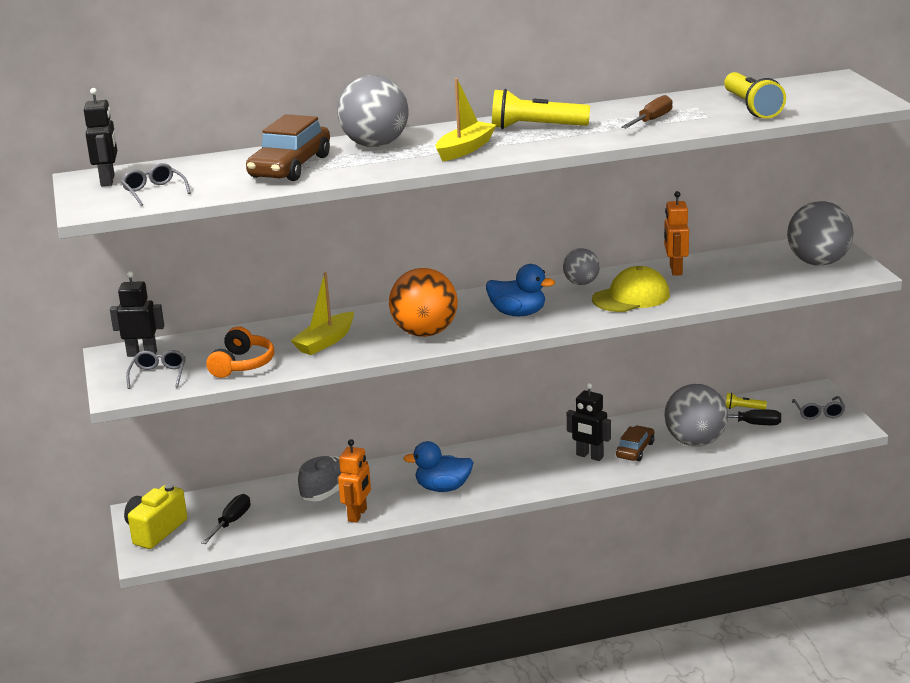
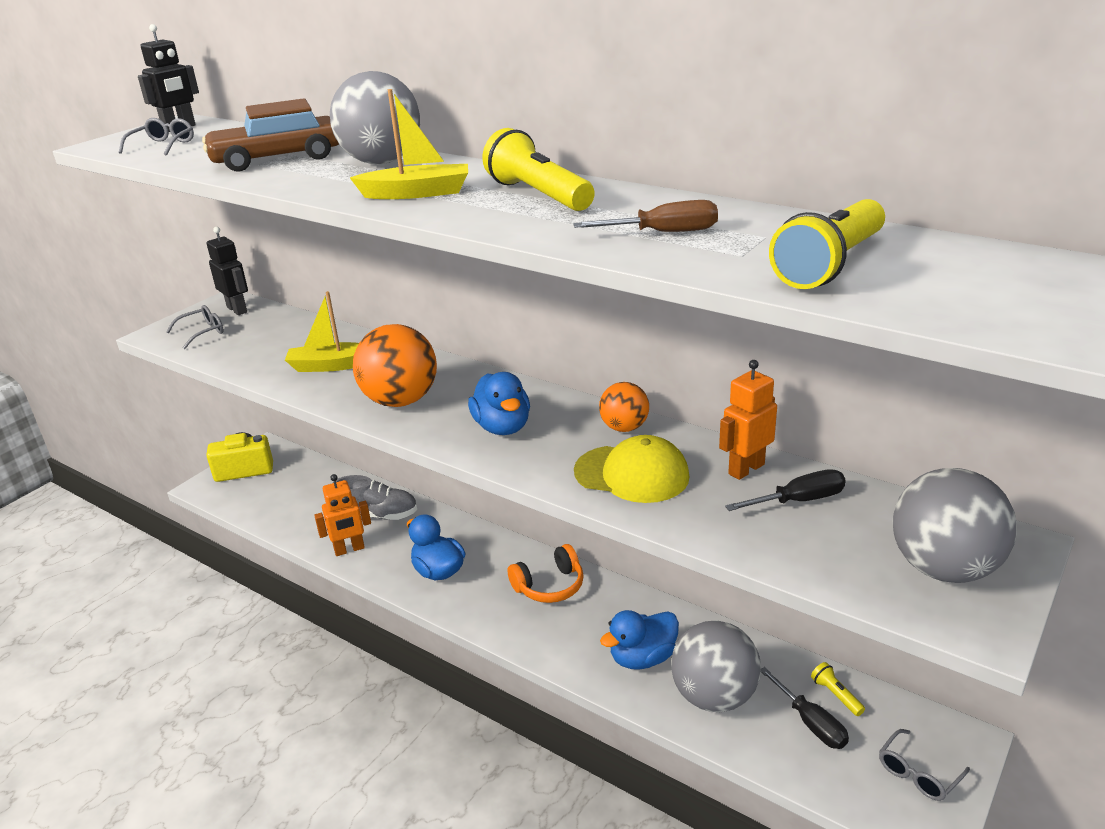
camera: 50 degrees right, 5 degrees up
black screwdriver [201,494,250,544] -> black screwdriver moved to [725,469,846,511]
orange headphones [206,326,274,378] -> orange headphones moved to [508,544,584,603]
grey ball [563,248,600,285] -> orange ball [599,382,649,432]
black robot [567,383,611,461] -> none
brown car [616,426,654,461] -> blue duck [600,610,679,670]

